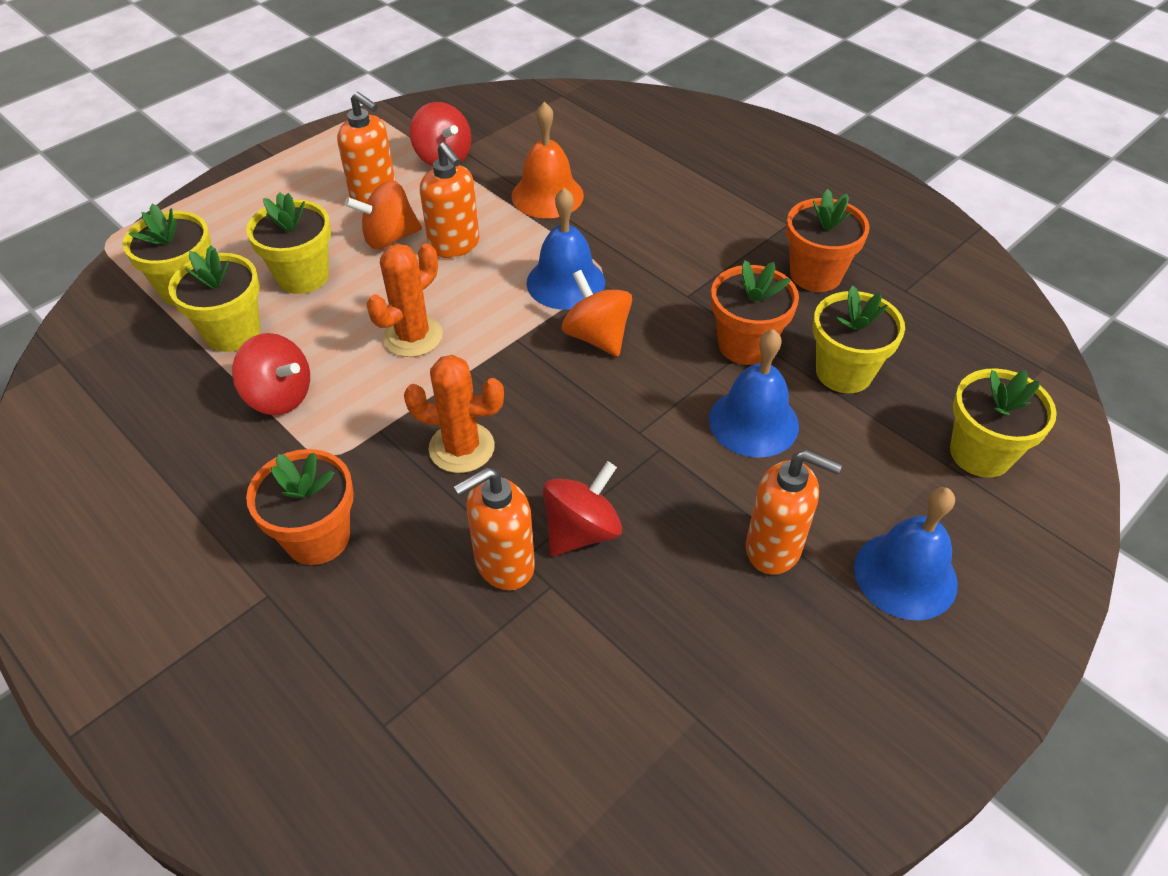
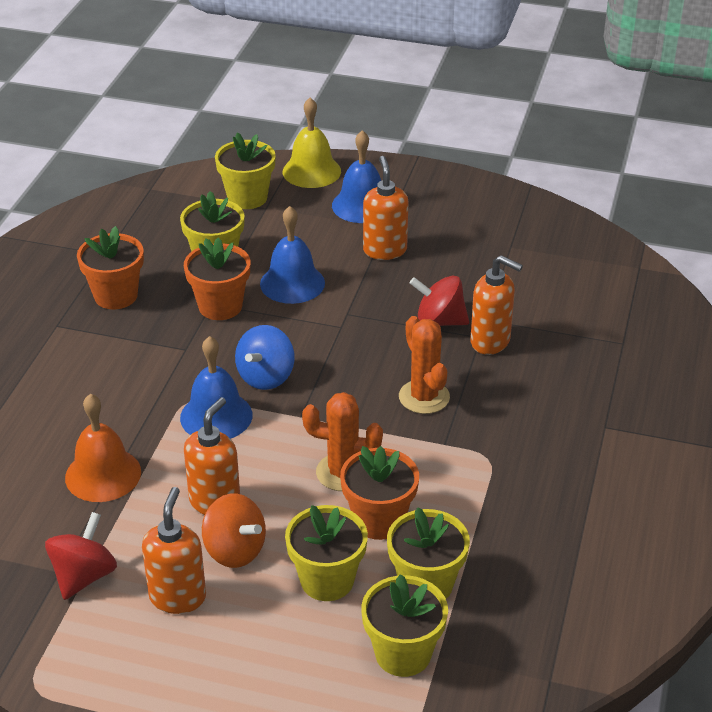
camera: 120 degrees left, 10 degrees down
red spinning top [232,333,310,415] -> none
orange flower pot [246,449,354,565] -> orange flower pot moved to [340,446,419,540]
orange spinning top [562,270,632,357] -> blue spinning top [235,325,295,390]
none -> yellow bell [283,98,341,188]

